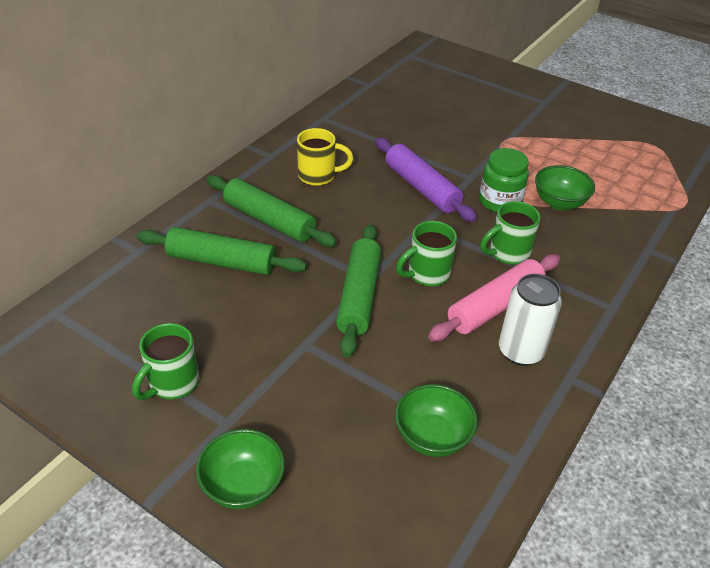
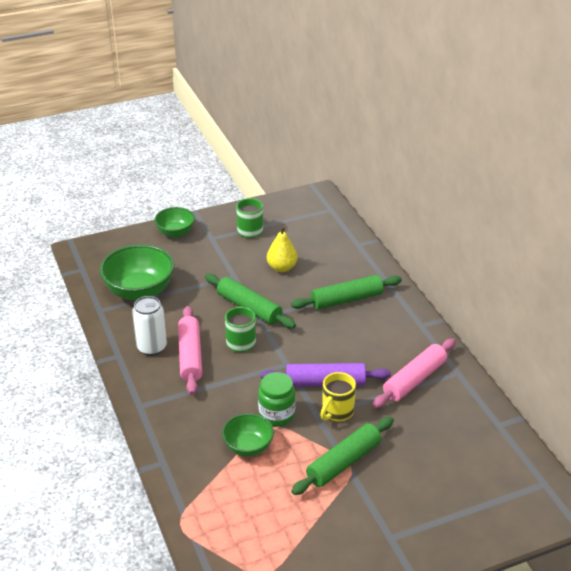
camera: 125 degrees right, 5 degrees down
green rolling pin [137,227,307,275] -> green rolling pin moved to [291,417,394,495]
yellow mug [297,128,353,186] -> yellow mug moved to [320,372,356,421]
green bowl [395,384,478,457] -> green bowl [100,244,174,301], size x1.69
green mug [480,201,541,265] -> none
none -> yellow pear [267,226,298,272]
none -> pink rolling pin [372,338,456,408]

